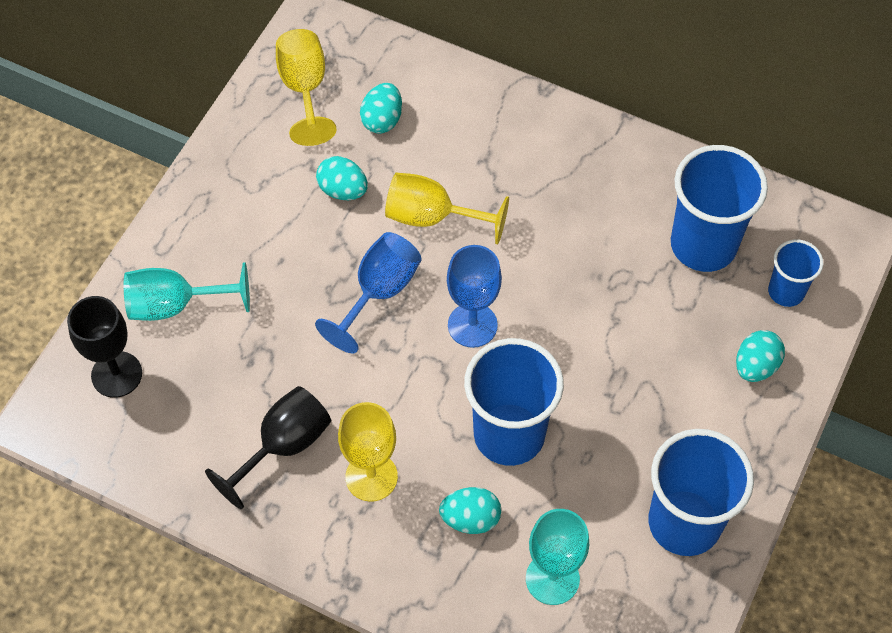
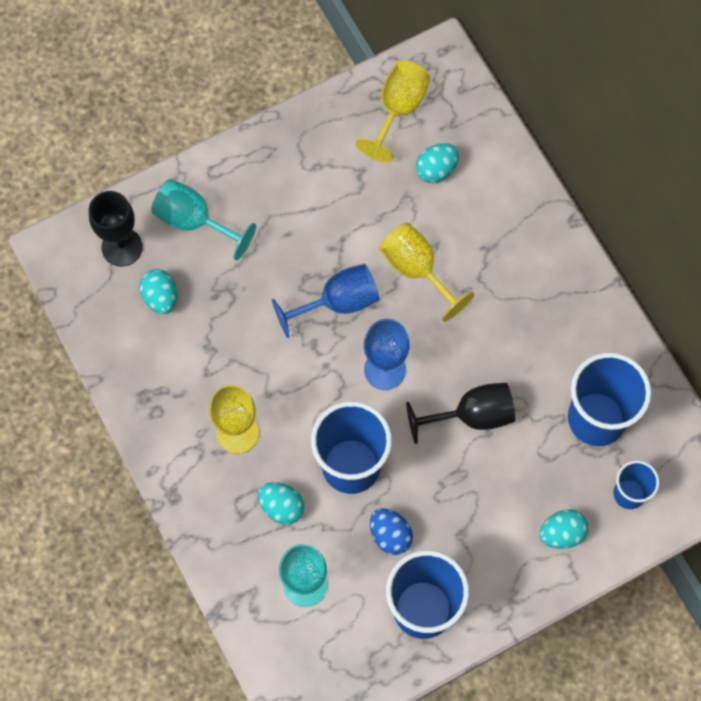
camera: 35 degrees right, 10 degrees up
black goblet [205,386,331,509] -> black goblet moved to [406,383,515,444]
turquoise egg [316,156,368,200] -> turquoise egg moved to [139,269,177,314]
none -> blue egg [370,508,413,555]

